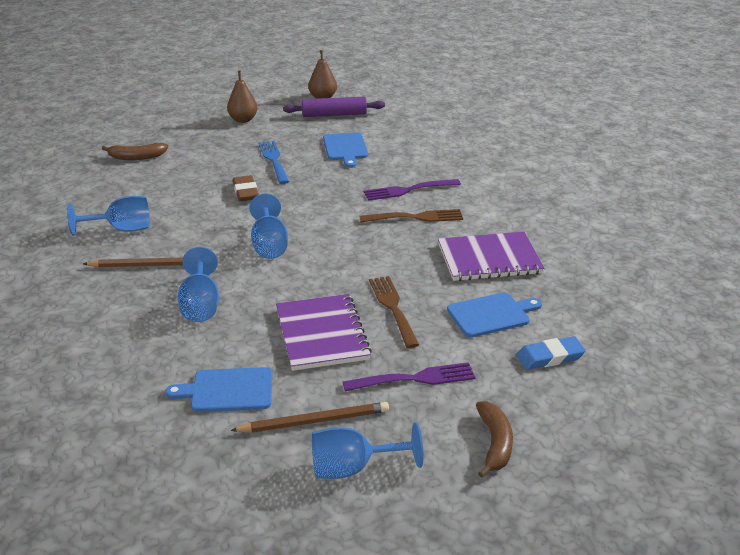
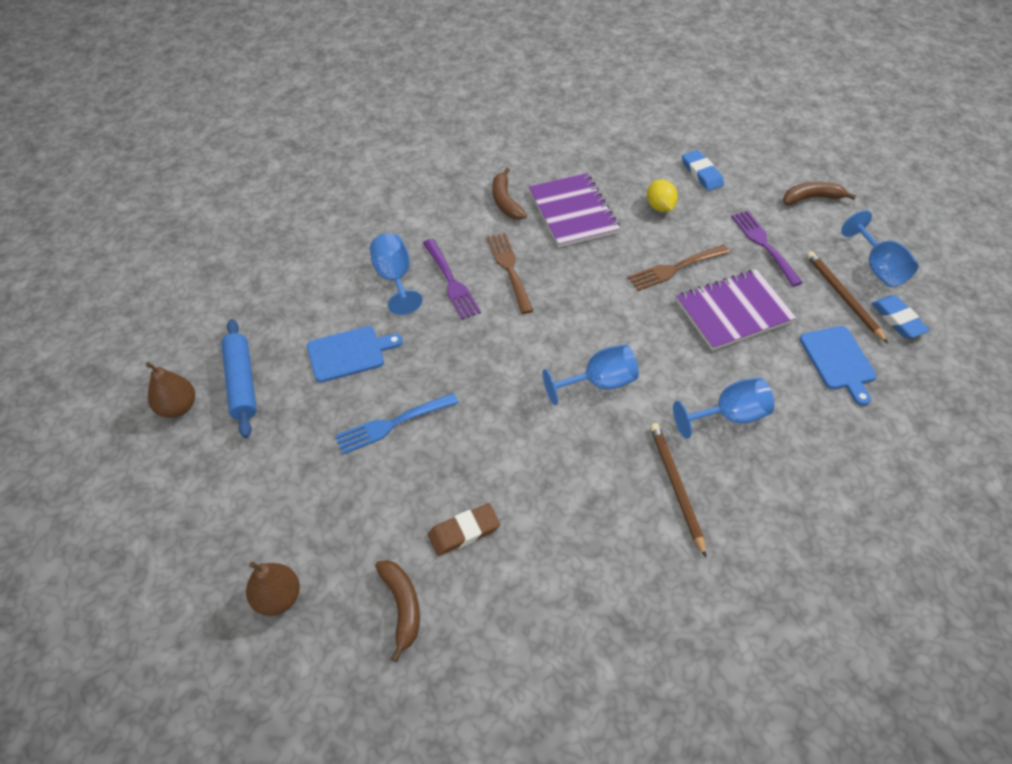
camera: 100 degrees left, 20 degrees up
blue goblet [67,196,150,235] -> blue goblet moved to [370,233,423,315]
brown pear [227,71,258,123] -> brown pear moved to [246,562,300,616]
brown eraser [233,175,259,201] -> brown eraser moved to [428,503,500,556]
purple rolling pin [283,97,385,117] -> blue rolling pin [221,319,257,438]
blue cutting board [447,293,542,337] -> yellow lemon [647,179,678,212]
none -> brown banana [493,168,527,220]
none -> blue eraser [871,295,930,338]

